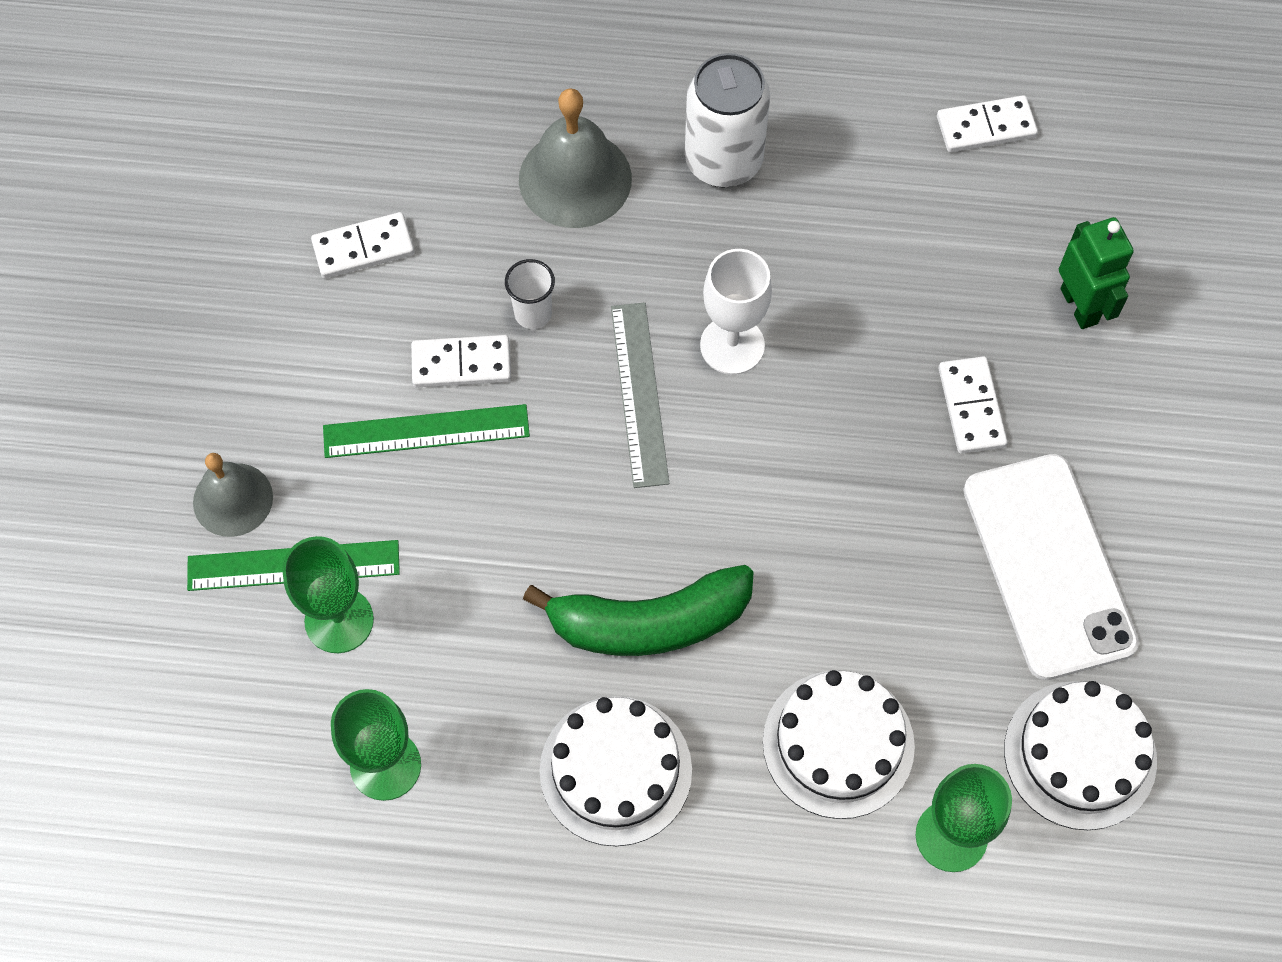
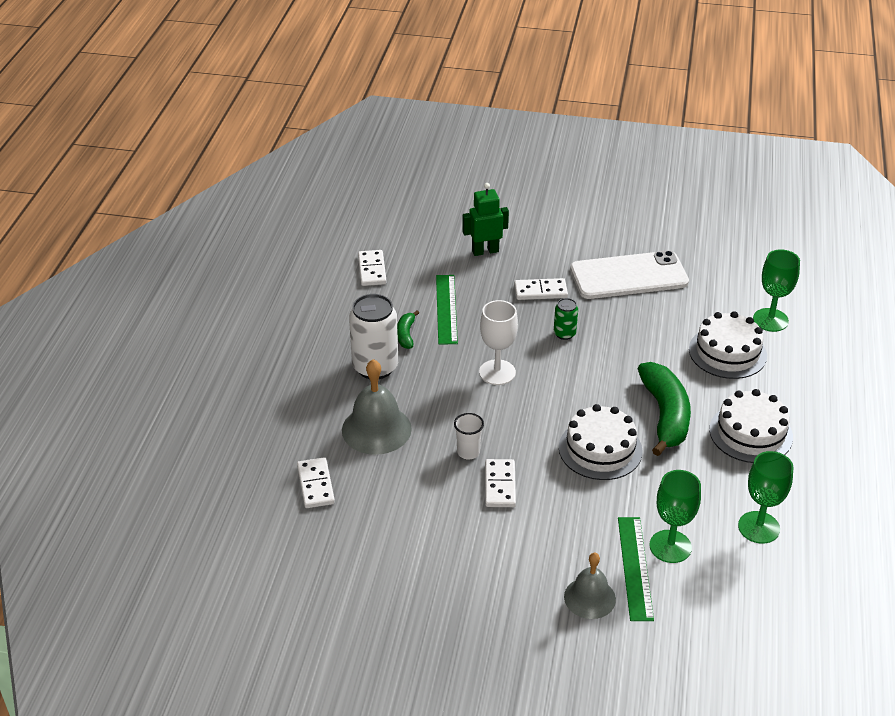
camera: 85 degrees left, 25 degrees down
white domino [311,212,414,278] -> white domino moved to [297,457,335,508]
green ruler [323,404,530,458] -> green ruler moved to [436,275,458,345]
grey ruler [611,302,669,488] -> none
white cake [1004,681,1157,830] -> white cake moved to [559,404,643,480]
none -> green banana [397,310,419,349]
none -> green can [554,298,578,340]

